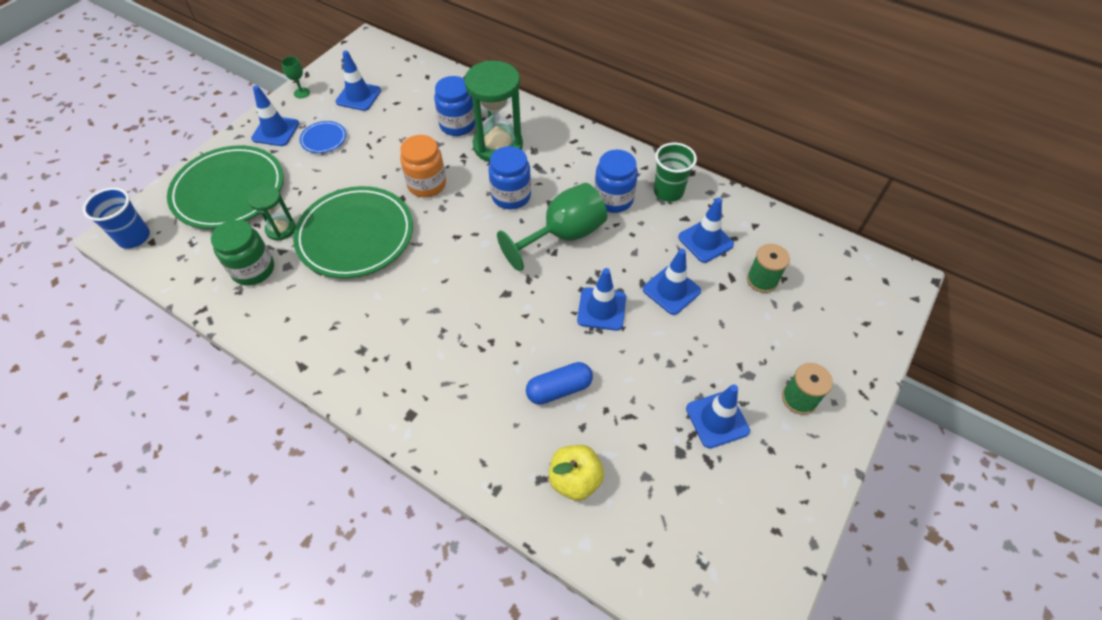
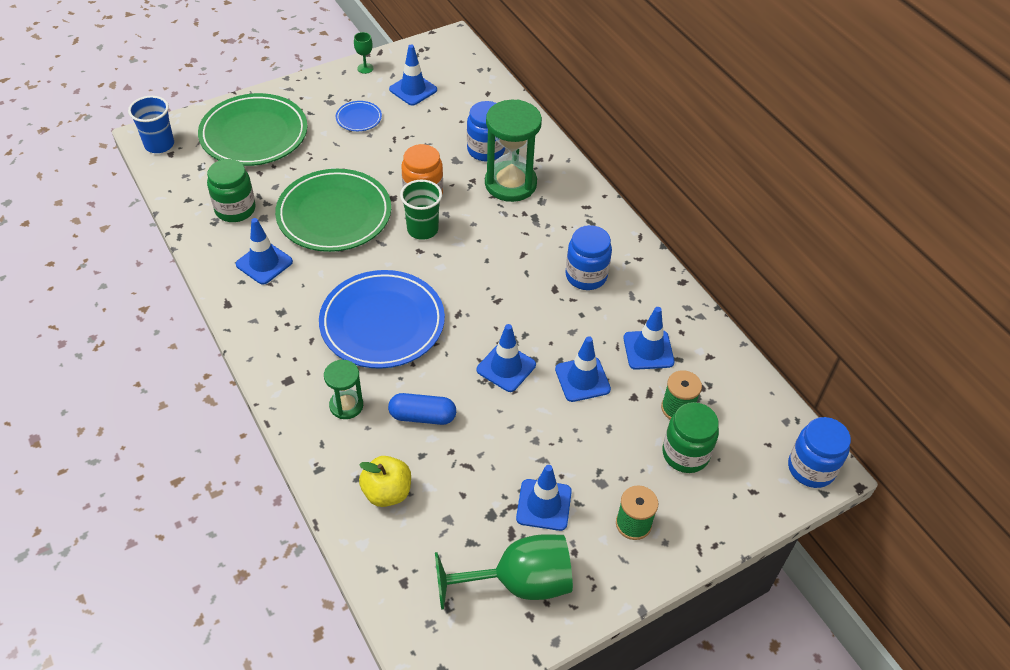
camera: 25 degrees right, 5 degrees down
green hourglass [248,185,296,240] -> green hourglass moved to [324,360,363,419]
blue traffic cone [251,86,299,146] -> blue traffic cone moved to [236,218,293,285]
blue jar [488,146,531,209] -> blue jar moved to [788,417,851,488]
green goblet [497,183,607,271] -> green goblet moved to [435,534,573,610]
green cup [654,143,697,202] -> green cup moved to [400,180,442,240]
none -> blue plate [319,270,445,369]
none -> green jar [662,402,719,473]

